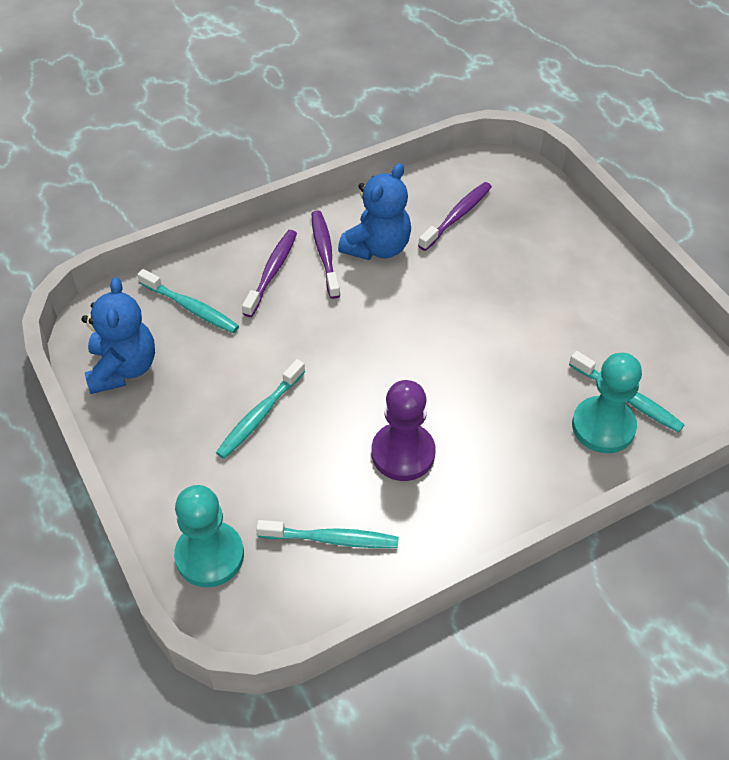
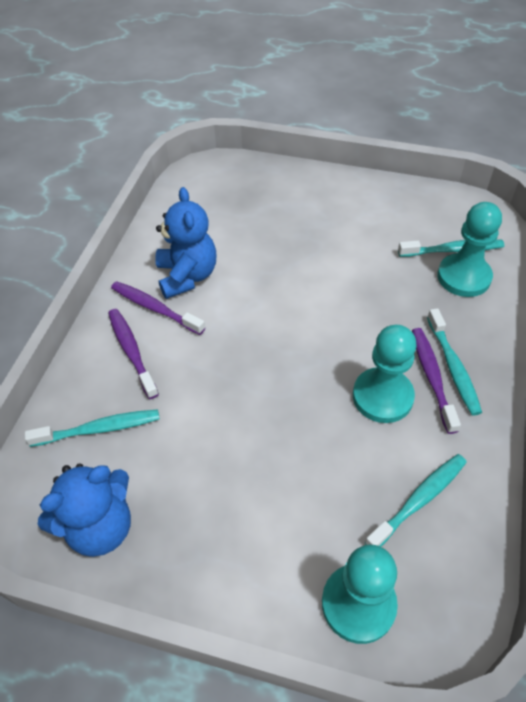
camera: 45 degrees left, 0 degrees up
blue teddy bear [81,277,155,394] -> blue teddy bear turned 105 degrees clockwise [38,463,131,557]
turquoise toothbrush [216,359,305,459] -> turquoise toothbrush moved to [427,308,482,415]
purple pawn [372,380,436,481] -> turquoise pawn [353,325,417,423]
purple toothbrush [418,182,492,251] -> purple toothbrush moved to [412,328,461,434]

